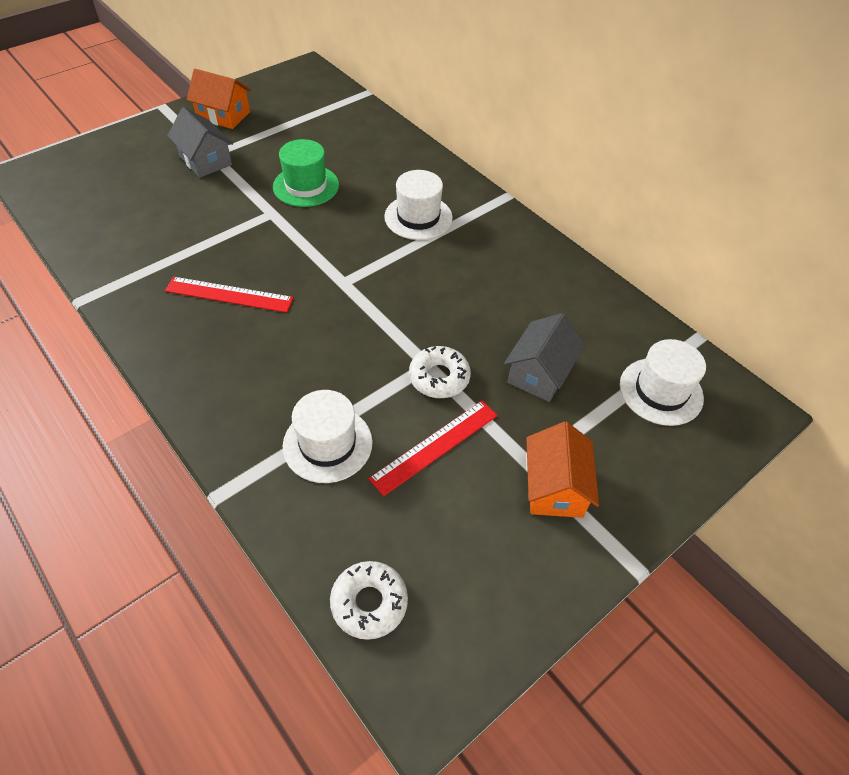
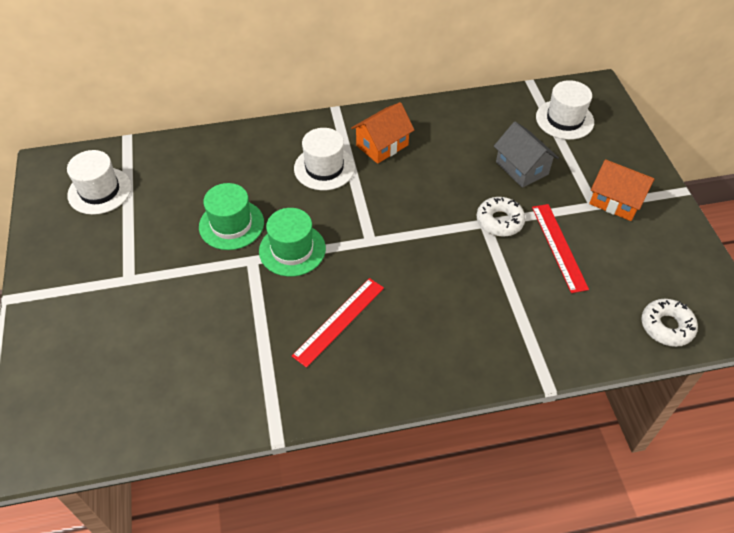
camera: 60 degrees left, 0 degrees up
grey house [167,107,233,178] -> none
orange house [187,69,251,129] -> orange house moved to [351,102,414,164]
white hat [283,390,373,483] -> white hat moved to [67,150,132,215]
none -> green hat [259,208,326,277]

